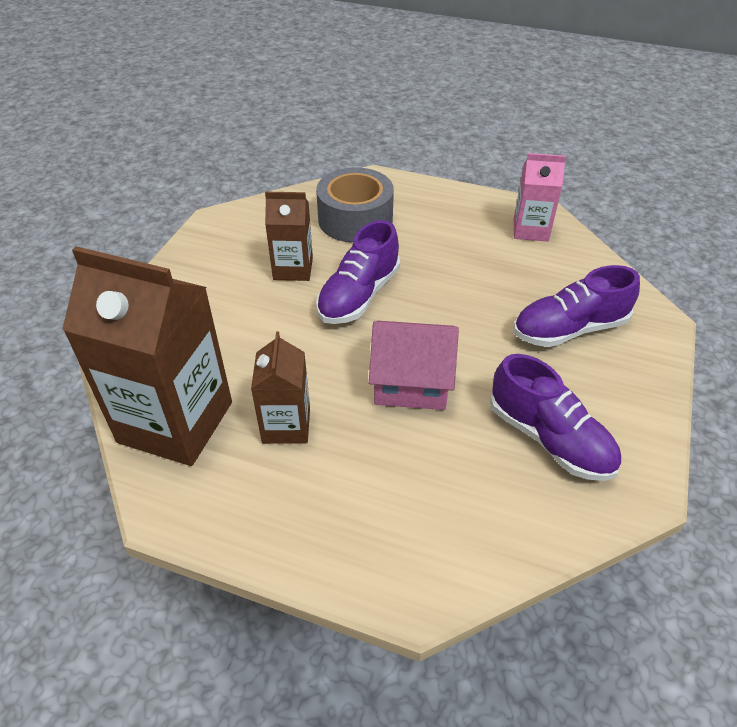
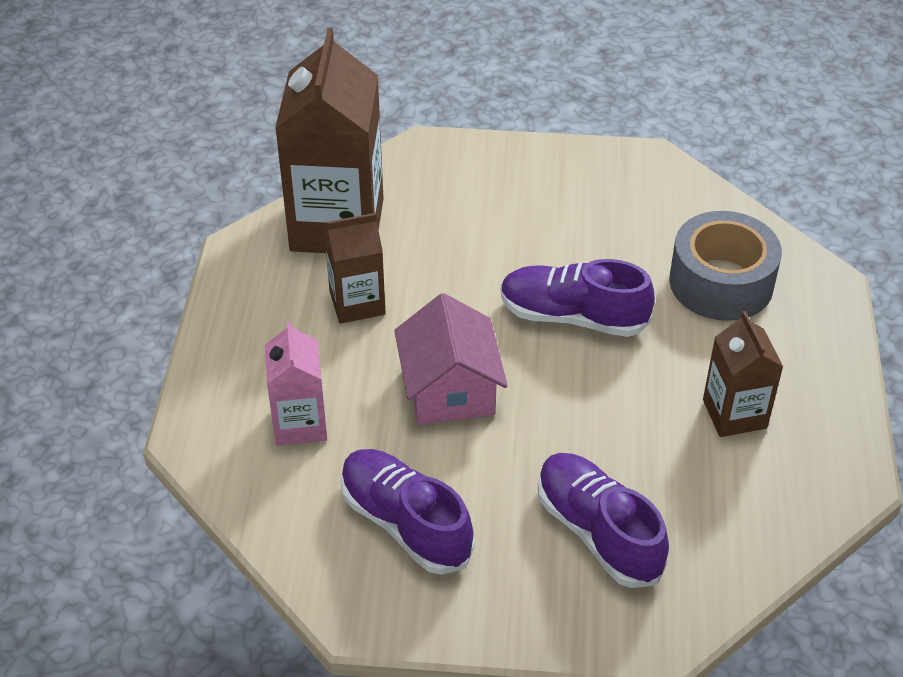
camera: 75 degrees right, 0 degrees up
brown carton [265,191,313,281] -> brown carton moved to [703,311,783,437]
purple shoe [490,354,621,481] -> purple shoe turned 105 degrees clockwise [341,449,474,575]
pink carton [514,153,566,242] -> pink carton moved to [265,320,327,446]

